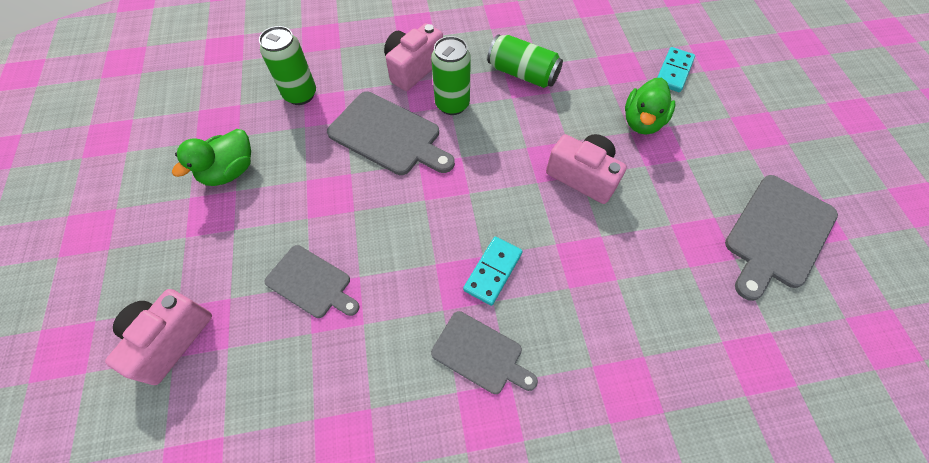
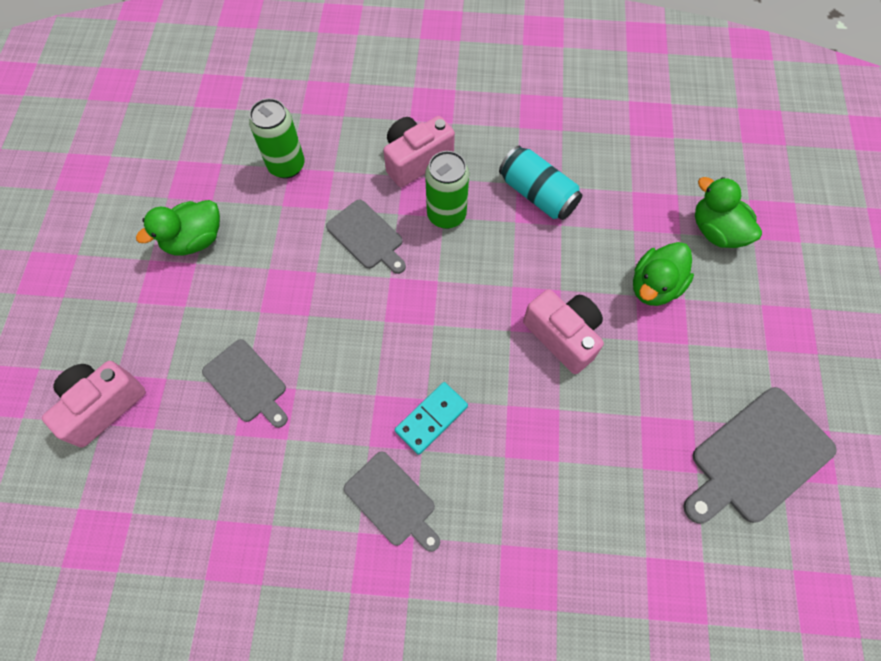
camera: 15 degrees right, 5 degrees up
grey cutting board [327,92,455,175] -> grey cutting board [326,199,406,274], size x0.64
green can [487,34,563,88] -> turquoise can [499,146,582,220]
turquoise domino [657,47,695,92] -> green duck [695,177,762,248]

